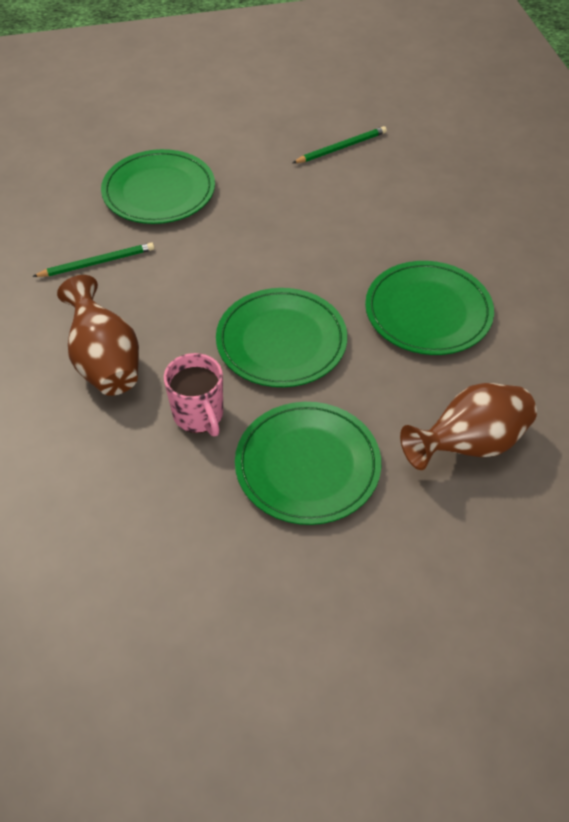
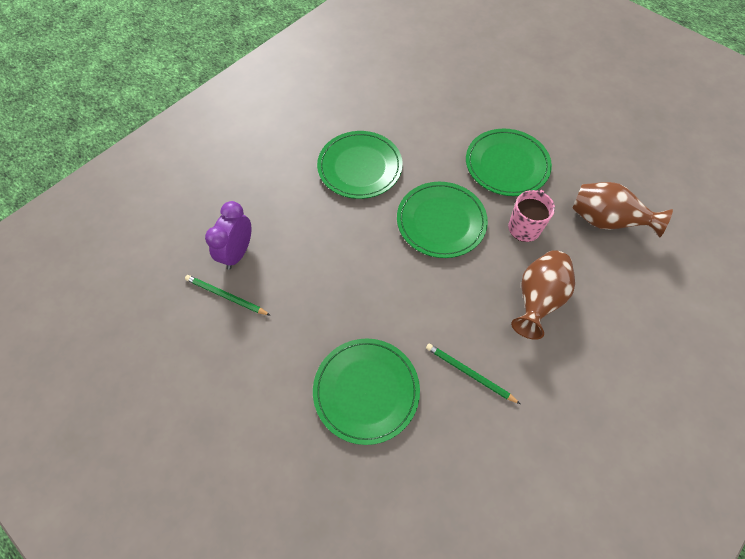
camera: 125 degrees left, 10 degrees up
brown vase [400,383,537,470] -> brown vase moved to [572,182,673,238]
none -> purple clock [205,201,251,270]

